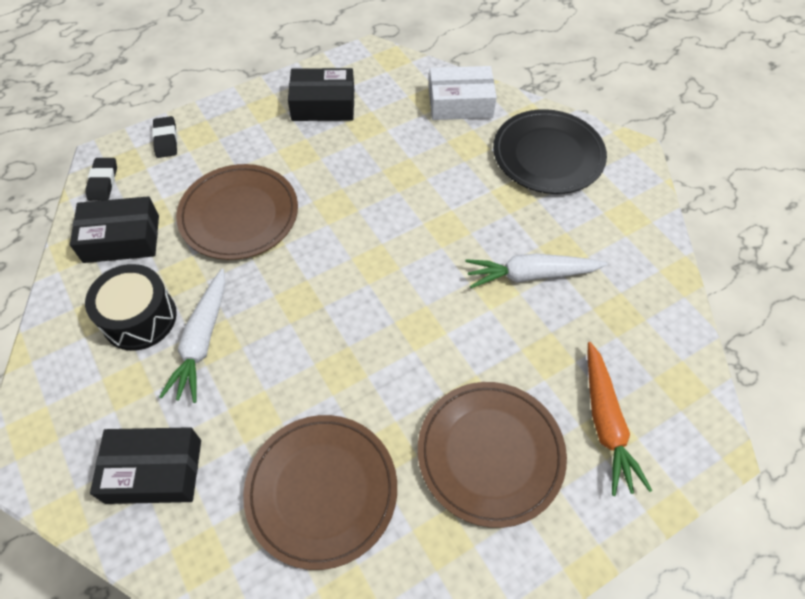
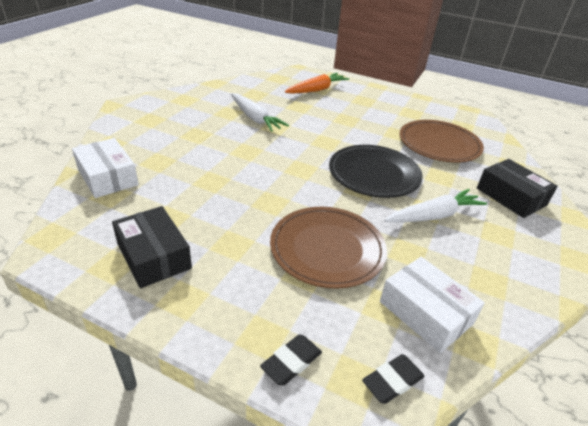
camera: 125 degrees left, 20 degrees down
black box [70,196,159,263] -> white box [380,257,485,353]
black drum [85,264,177,351] -> none
brown plate [418,382,567,528] -> none
black plate [493,109,607,194] -> black plate moved to [329,145,423,198]

